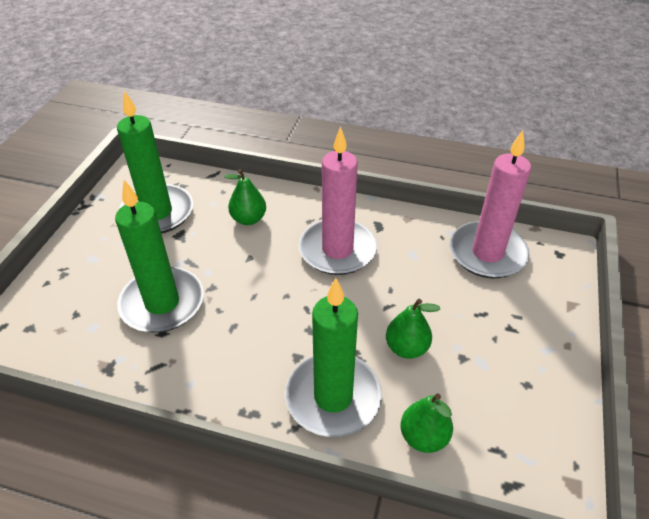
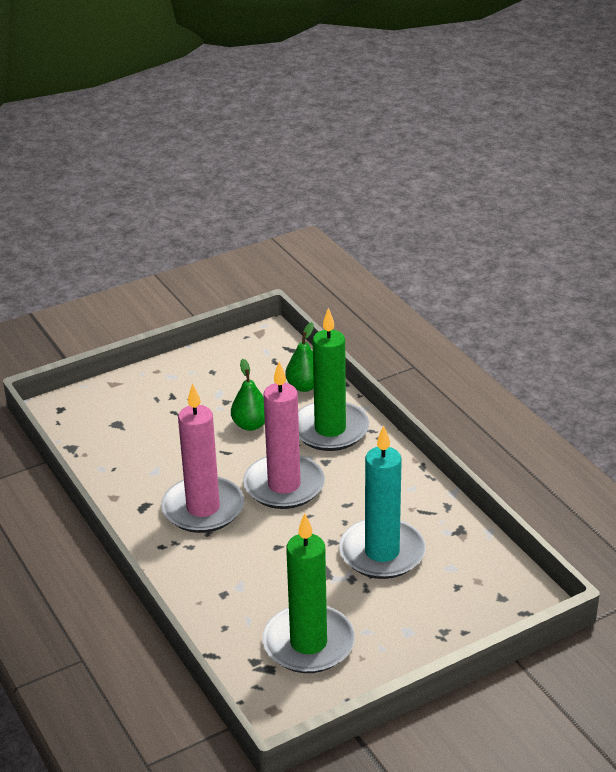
camera: 135 degrees left, 10 degrees down
green candle [115,180,204,333] -> turquoise candle [339,425,426,579]
green pear [224,169,266,225] -> none
pink candle [450,130,531,278] -> pink candle moved to [243,362,325,509]

